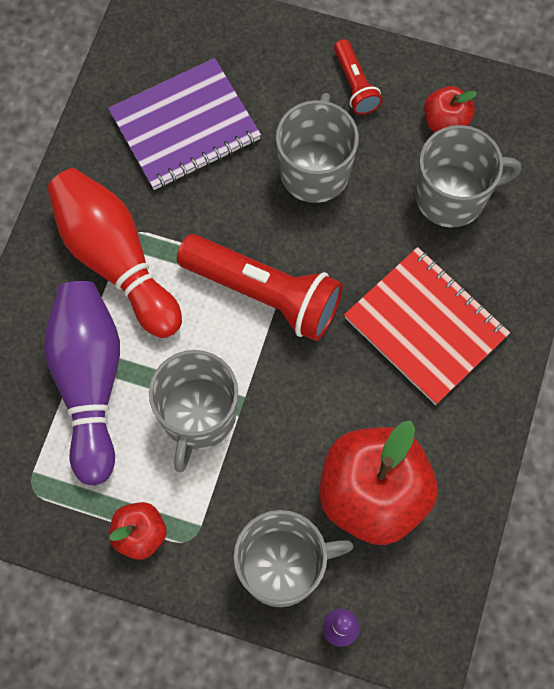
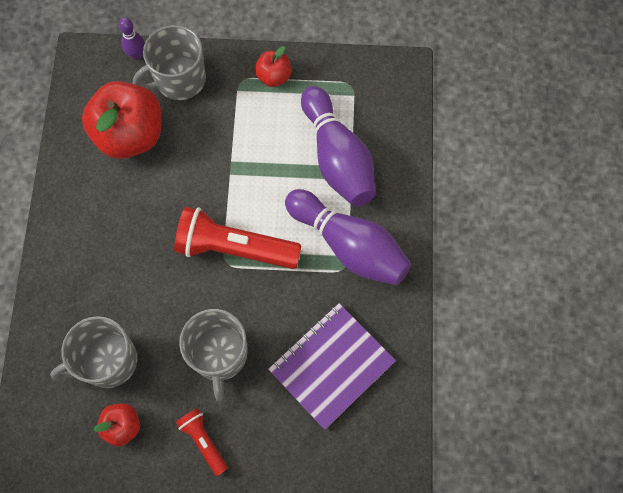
camera: 165 degrees right, 0 degrees up
red bowling pin [47,168,182,338] -> purple bowling pin [285,189,411,285]
grey mug [149,350,238,472] -> none
red notebook [344,247,510,405] -> none

